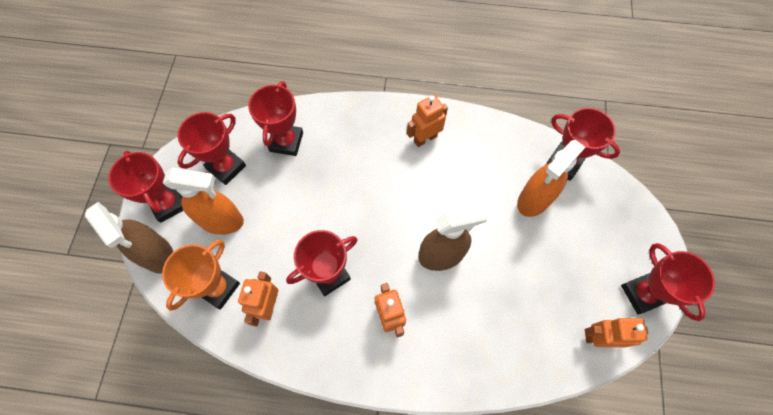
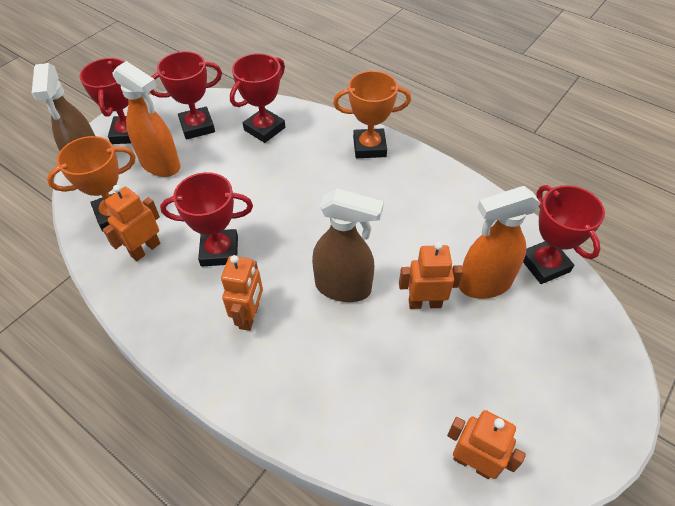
camera: 30 degrees right, 15 degrees down
orange robot [407,95,448,147] -> orange robot moved to [399,242,463,309]
red trophy [621,243,715,321] -> none
none -> orange trophy [333,71,411,158]

